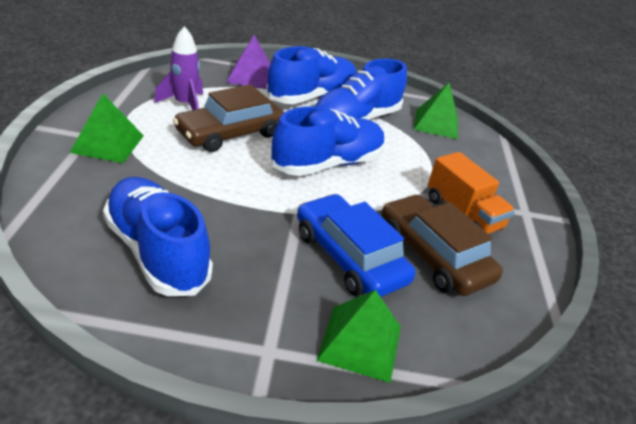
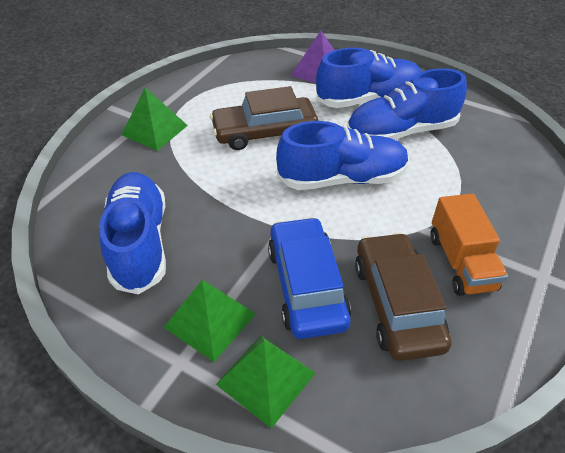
camera: 30 degrees right, 10 degrees up
purple rocket [154,26,203,110] -> none
green pyramid [414,83,458,139] -> green pyramid moved to [164,280,256,362]

